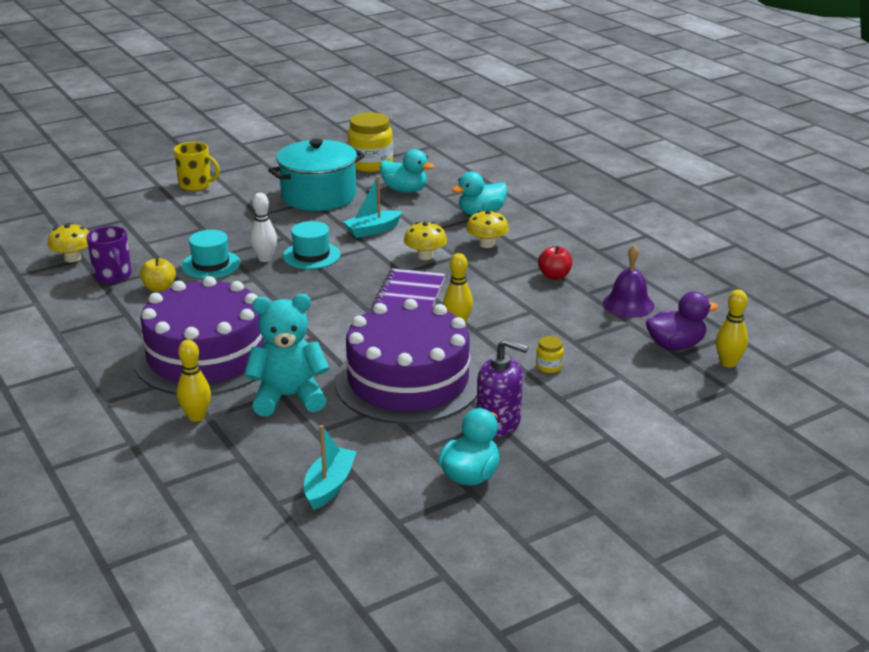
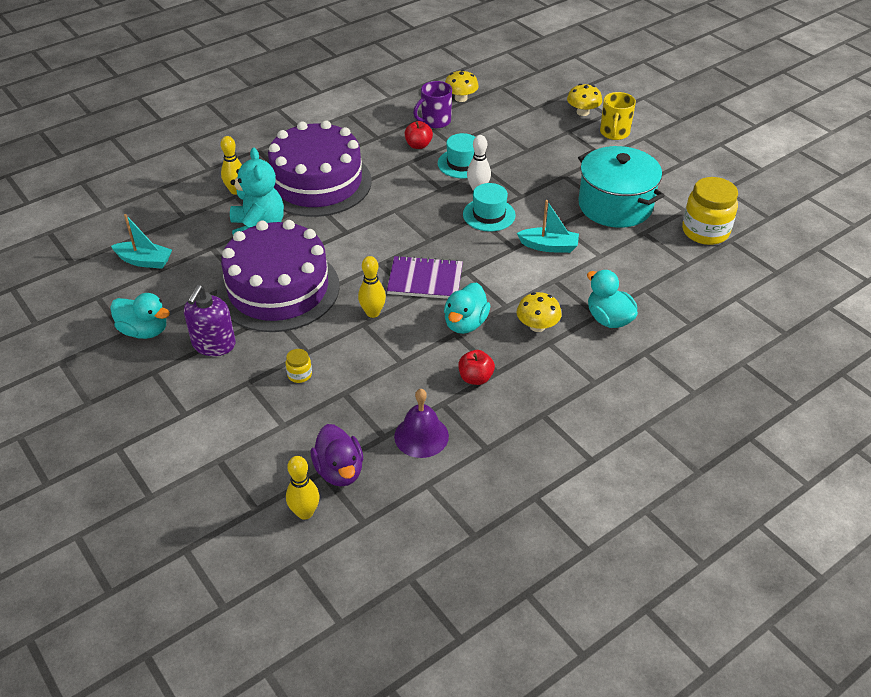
camera: 85 degrees right, 15 degrees up
yellow apple [140,257,176,292] -> red apple [405,121,433,149]
turquoise boat [343,176,403,238] -> turquoise boat turned 135 degrees clockwise [517,200,579,253]
turquoise duck [380,149,435,193] -> turquoise duck moved to [444,283,490,334]
yellow mushroom [404,222,447,260] -> yellow mushroom moved to [567,84,602,116]

